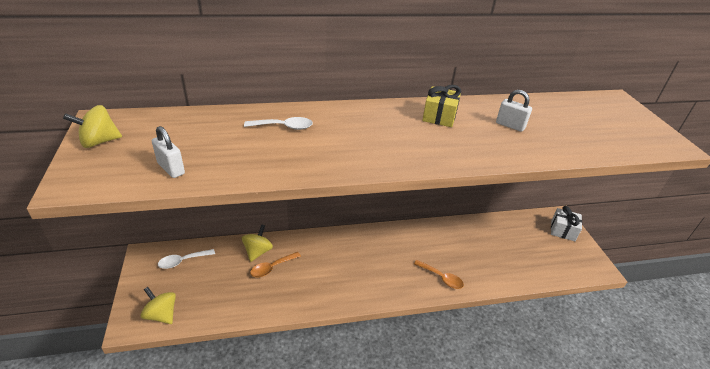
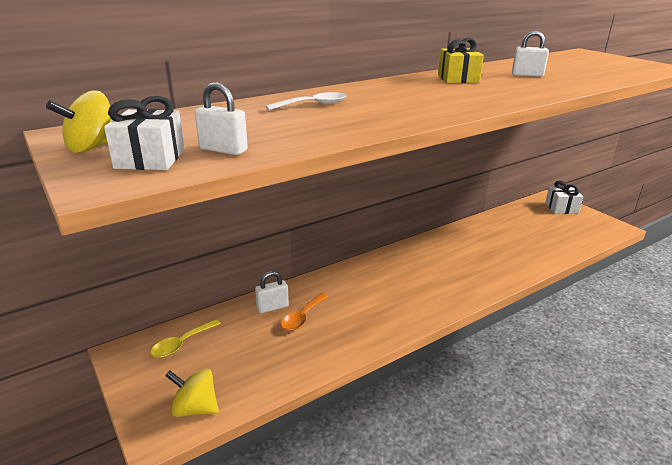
camera: 20 degrees left, 10 degrees down
white spoon [158,249,215,269] -> yellow spoon [150,319,221,358]
yellow spinning top [242,225,273,262] -> white padlock [255,271,289,313]
orange spoon [414,260,464,289] -> none
none -> white gift [104,96,185,170]

